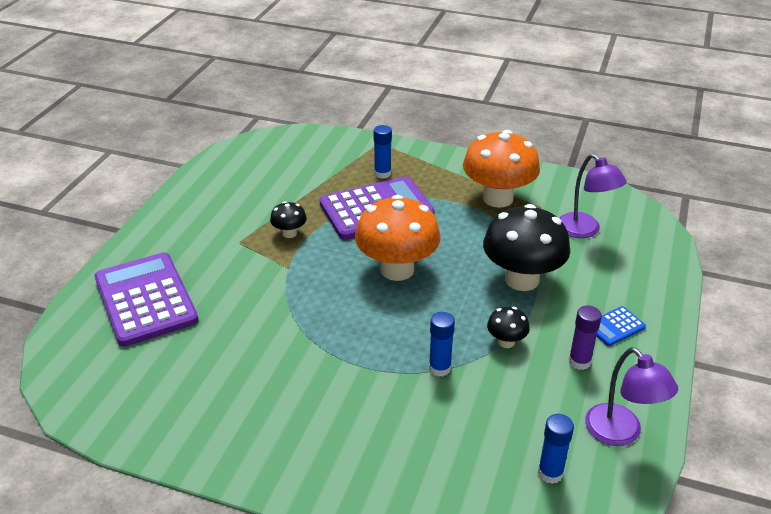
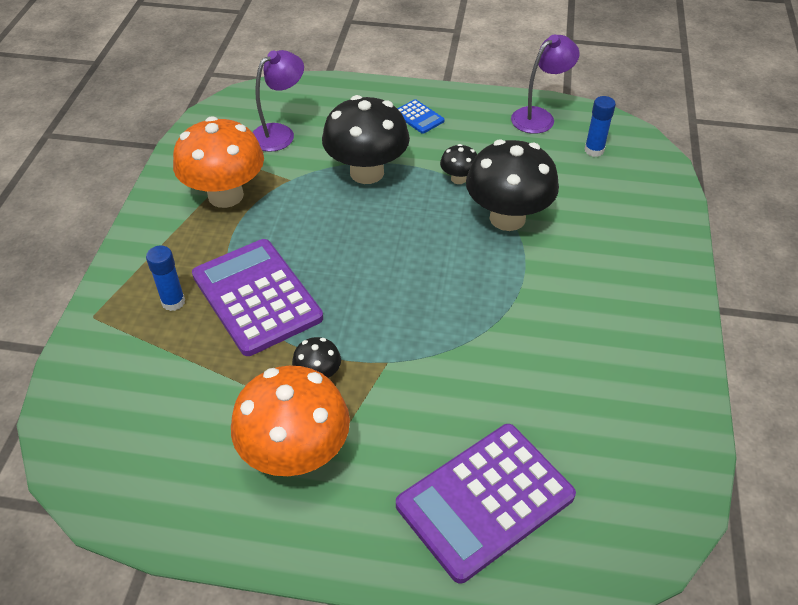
camera: 100 degrees left, 10 degrees up
orange mushroom [355,195,441,281] -> orange mushroom moved to [231,366,350,476]
blue glue stick [429,312,455,377] -> black mushroom [466,139,559,231]
purple glue stick [569,305,602,370] -> none

